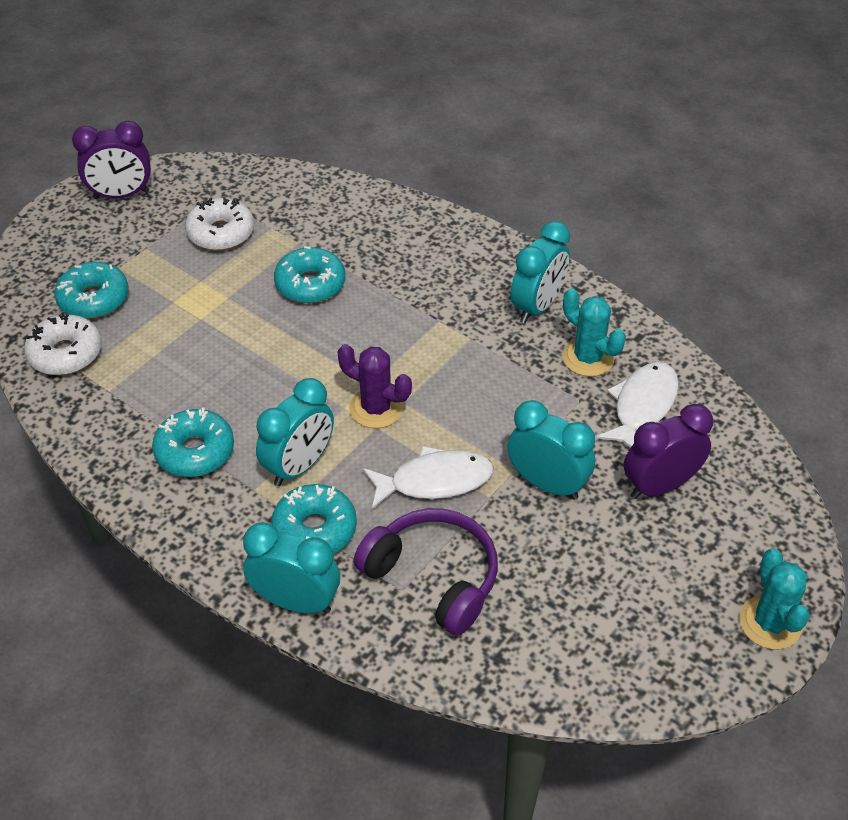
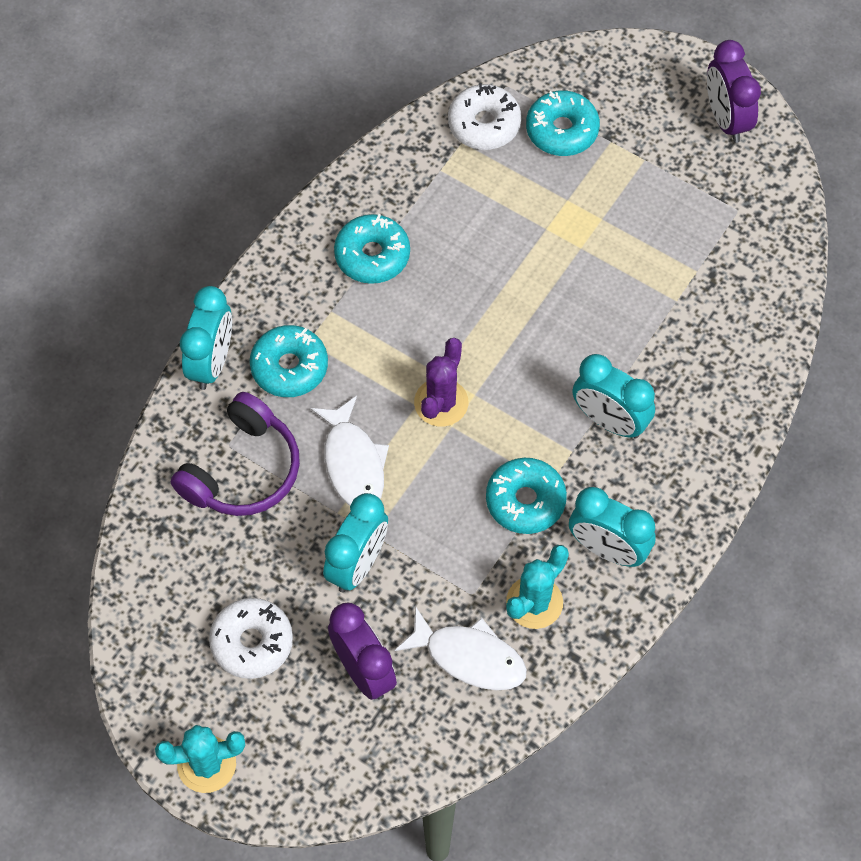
camera: 85 degrees right, 15 degrees up
white donut [185,197,254,251] -> white donut moved to [209,598,293,679]
turquoise clock [256,378,334,486] -> turquoise clock moved to [573,354,655,438]
turquoise donut [274,246,345,303] -> turquoise donut moved to [486,458,567,534]

